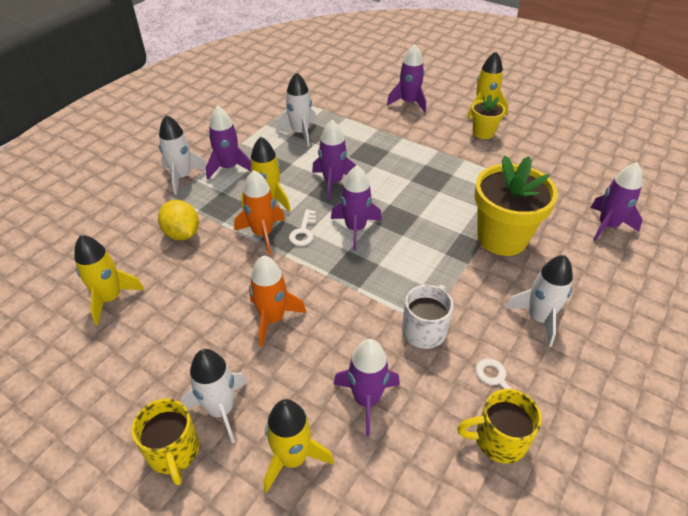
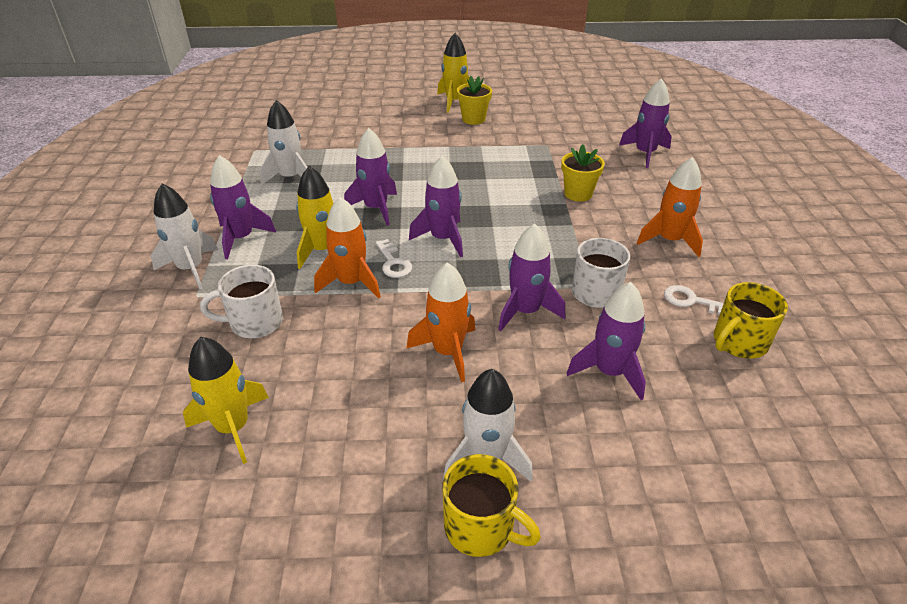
camera: 35 degrees left, 5 degrees down
yellow lemon [158,200,199,240] -> white mug [200,265,283,338]
yellow rocket [264,399,334,493] -> none
purple rocket [387,44,426,113] -> purple rocket moved to [498,224,565,331]
yellow flower pot [474,156,558,256] -> yellow flower pot [561,144,605,202], size x0.53
white rocket [505,255,573,347] -> orange rocket [637,157,703,257]

